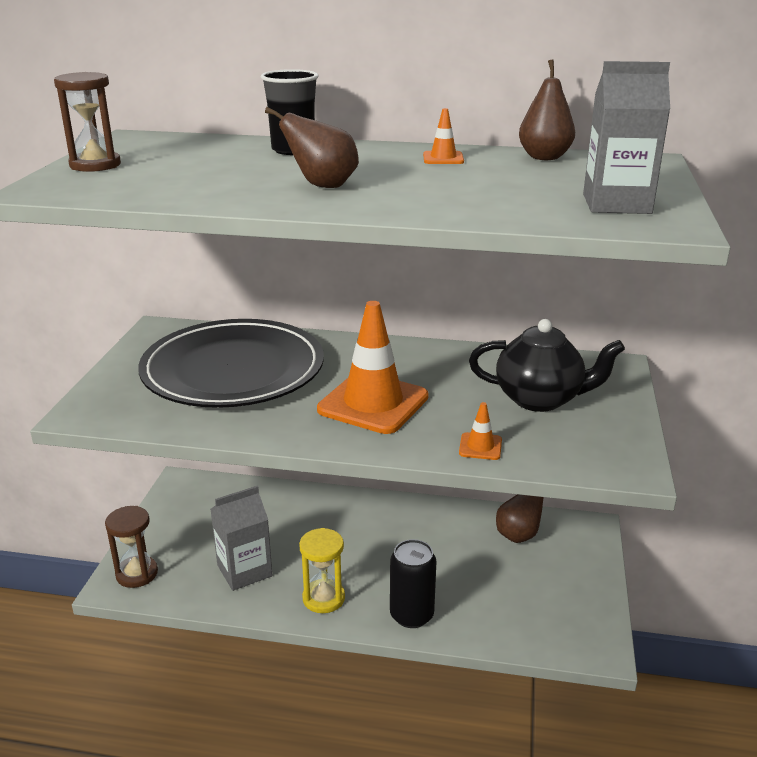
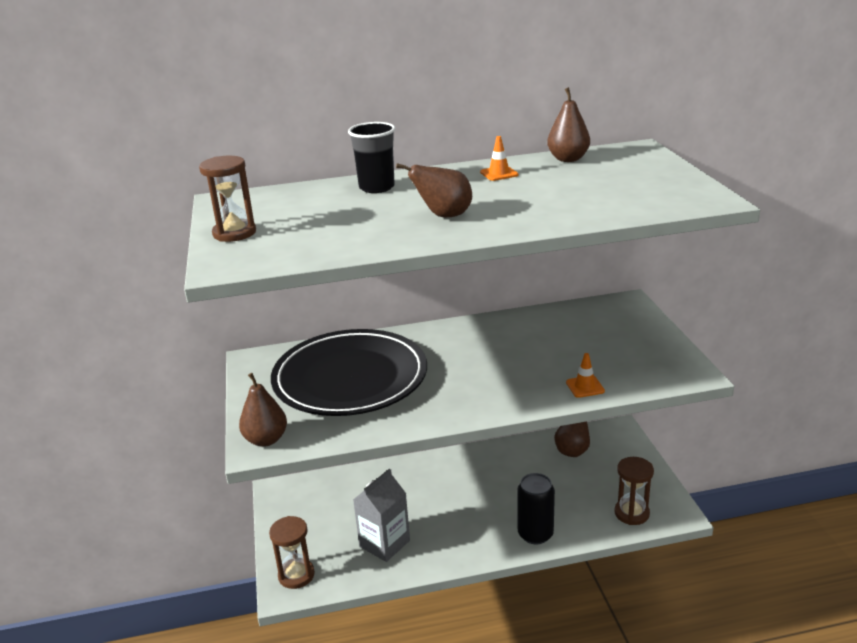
camera: 20 degrees left, 0 degrees up
yellow hourglass [299,528,345,613] -> none
orange traffic cone [317,301,429,434] -> none
black teapot [469,319,625,412] -> none
grey carton [583,61,670,214] -> none
none -> brown pear [239,373,287,447]
none -> brown hourglass [615,457,654,525]

